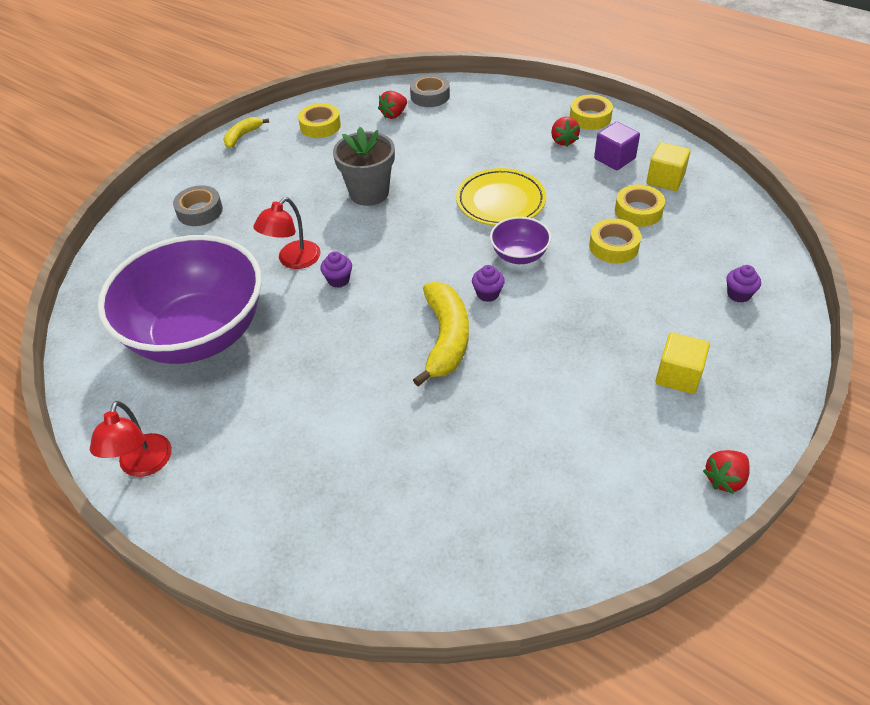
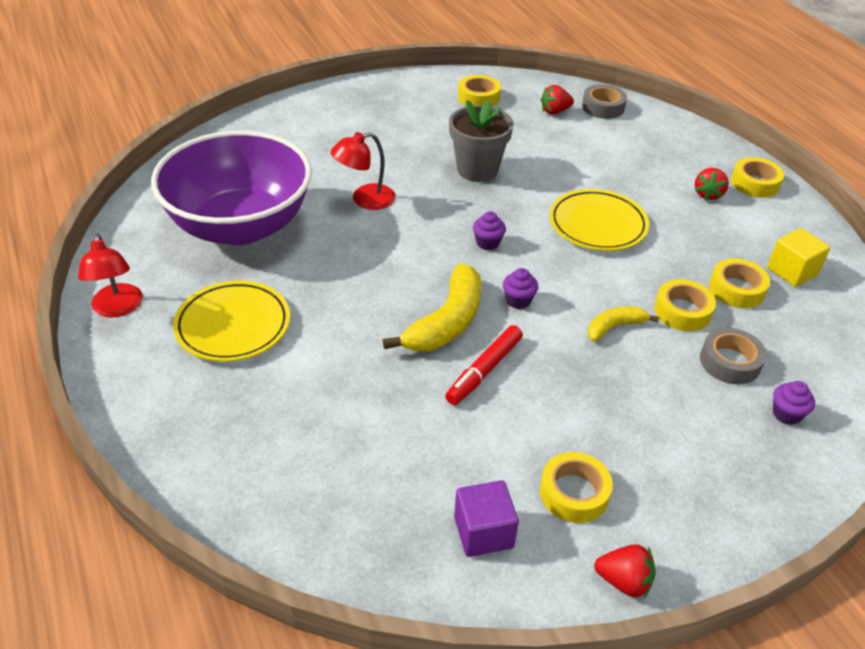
camera: 25 degrees right, 5 degrees down
red lamp [90,401,172,477] -> red lamp turned 45 degrees counterclockwise [78,233,143,318]
grey tape [173,185,223,226] -> grey tape moved to [700,328,766,385]
yellow banana [223,117,269,148] -> yellow banana moved to [588,306,659,341]
purple cupcake [320,251,352,288] -> purple cupcake moved to [473,211,506,250]
purple bowl [490,217,551,264] -> none
purple cube [594,122,640,170] -> purple cube moved to [454,480,519,557]
yellow cube [655,332,710,394] -> none
red strawberry [703,450,750,494] -> red strawberry turned 150 degrees counterclockwise [595,544,656,598]
none -> yellow plate [173,281,290,362]
none -> red marker [445,325,523,405]
none -> yellow tape [540,452,613,523]

